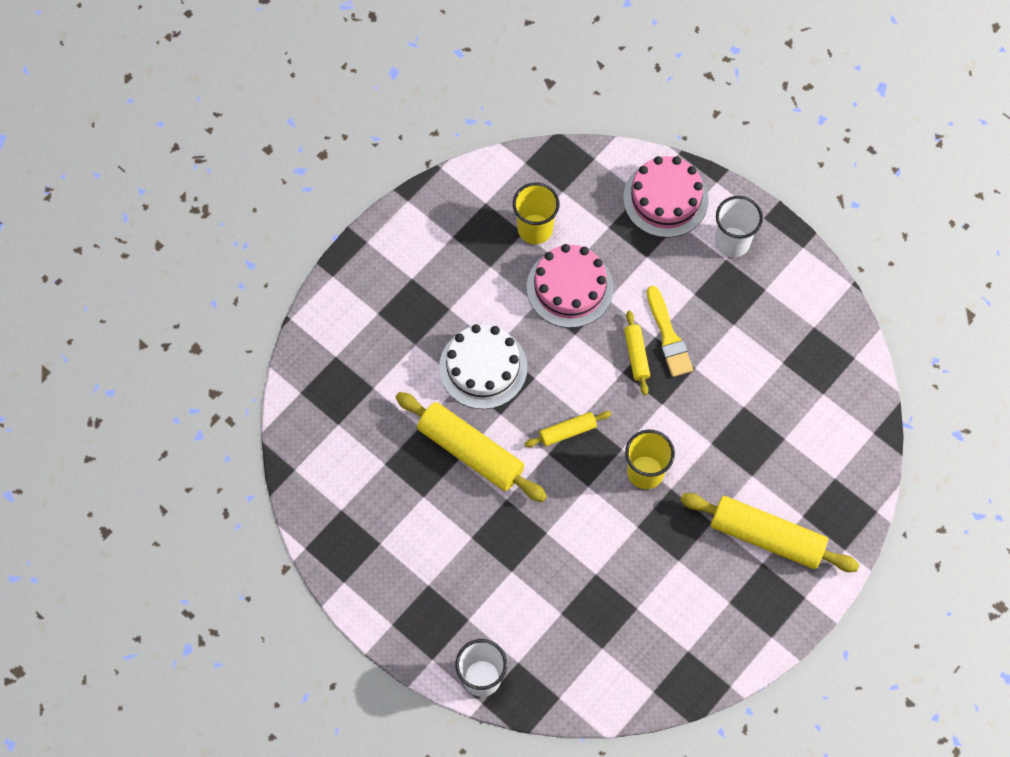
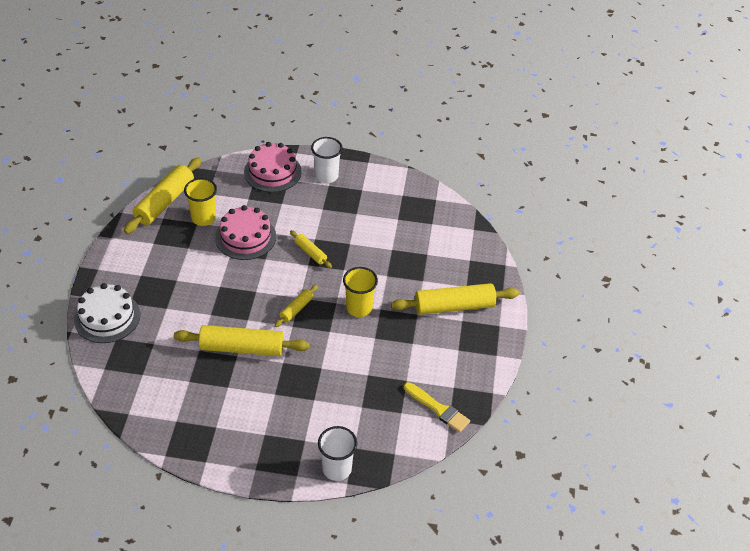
camera: 35 degrees left, 20 degrees down
white cake [439,324,527,409] -> white cake moved to [74,283,140,343]
yellow brush [647,286,693,377] -> yellow brush moved to [404,382,470,433]
none -> yellow rolling pin [124,157,201,234]

